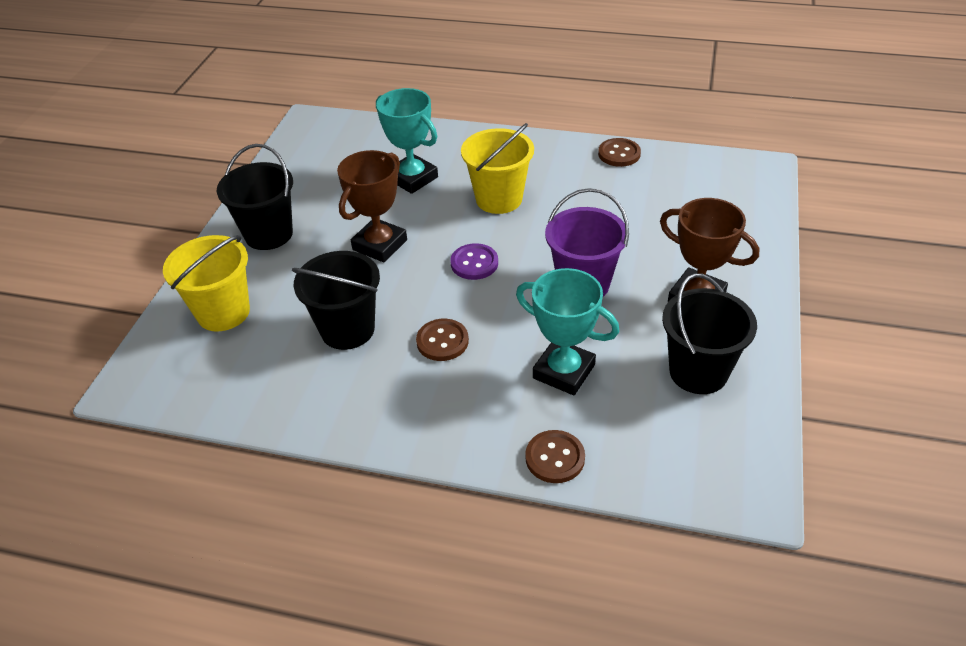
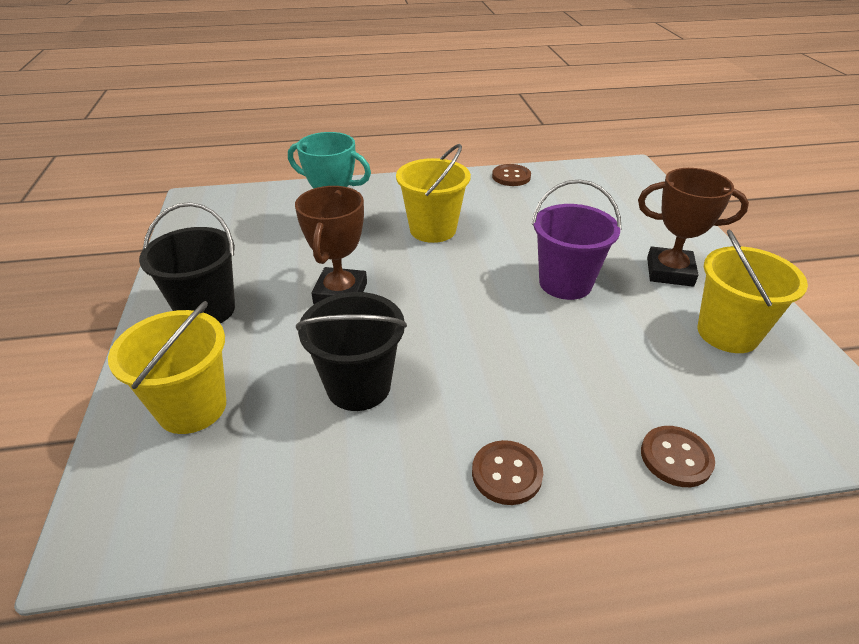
camera: 25 degrees left, 5 degrees down
brown button [416,319,469,361] -> brown button moved to [472,440,543,505]
purple button [451,243,498,280] -> none
turquoise trophy [516,268,619,395] -> none
black bucket [662,273,757,394] -> yellow bucket [697,230,808,353]

